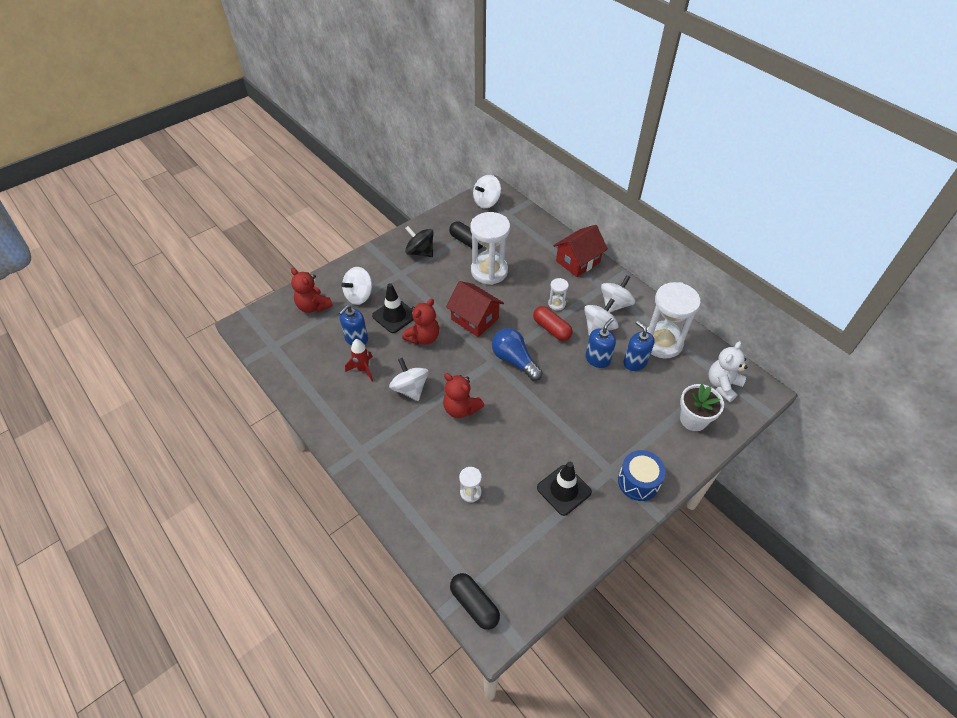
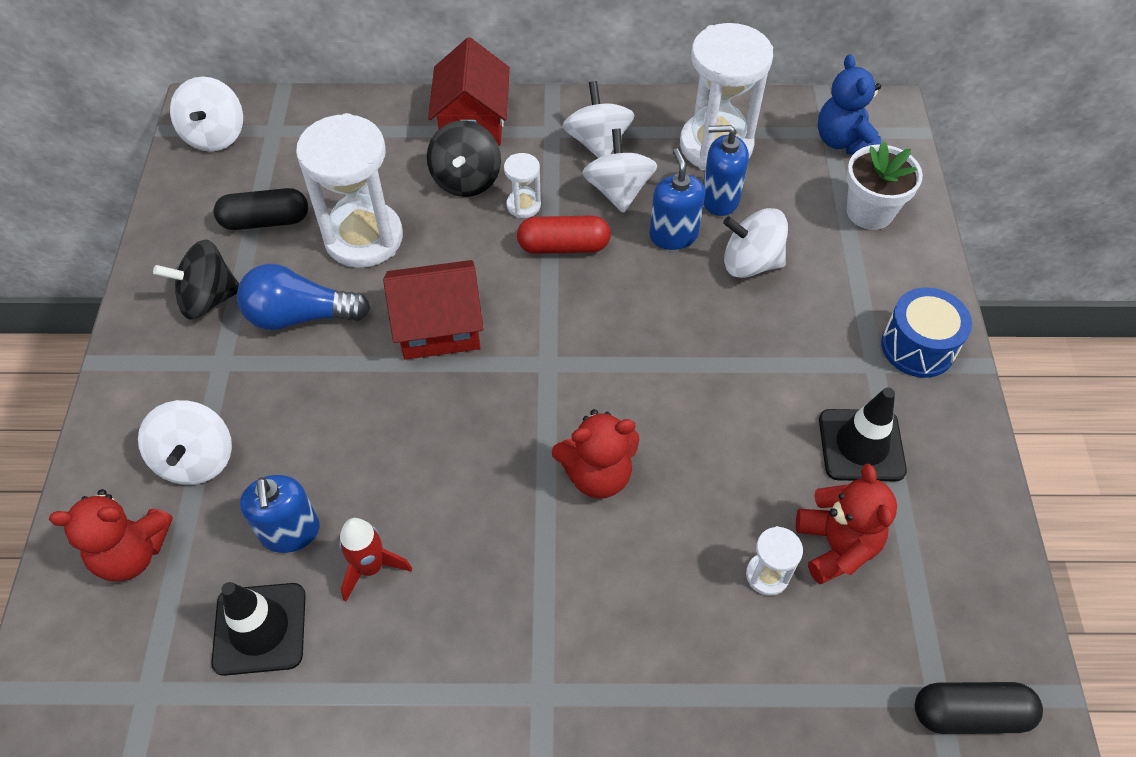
camera: 50 degrees left, 5 degrees up
black traffic cone [372,283,414,333] -> black traffic cone moved to [211,582,306,676]
white spinning top [389,358,429,401] -> white spinning top moved to [723,208,788,278]
red teddy bear [402,299,439,345] -> red teddy bear moved to [796,464,897,584]
blue light bulb [492,328,543,381] -> blue light bulb moved to [237,264,370,330]
white teddy bear [709,341,748,402] -> blue teddy bear [818,54,881,154]
none -> black spinning top [427,120,501,197]

